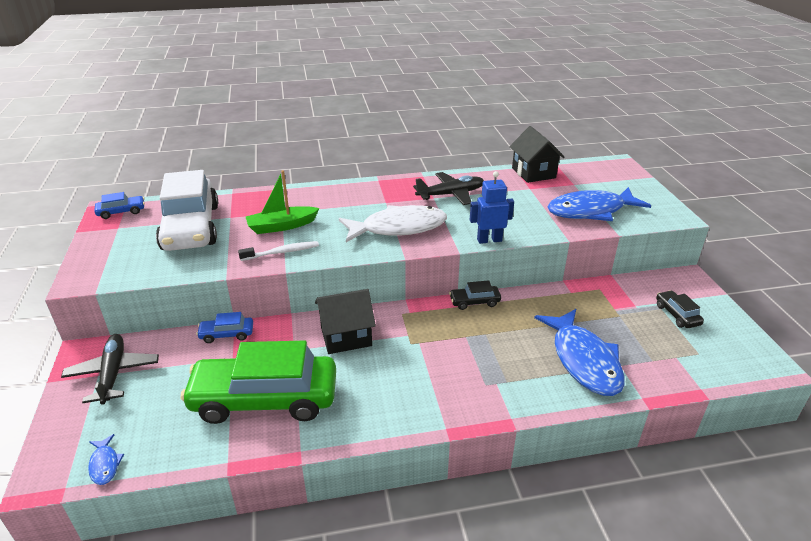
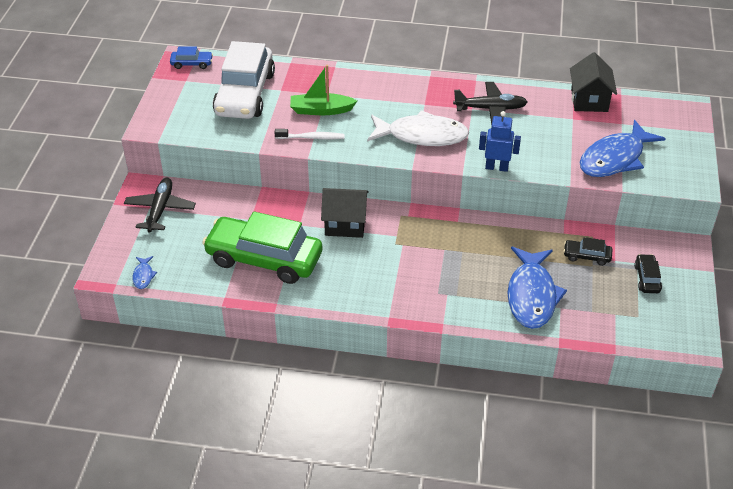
camera: 20 degrees right, 10 degrees up
blue car [196,312,253,343] -> none
black car [449,280,501,310] -> black car moved to [563,237,612,266]
blue fish [547,187,651,221] -> blue fish turned 45 degrees counterclockwise [580,120,666,177]

